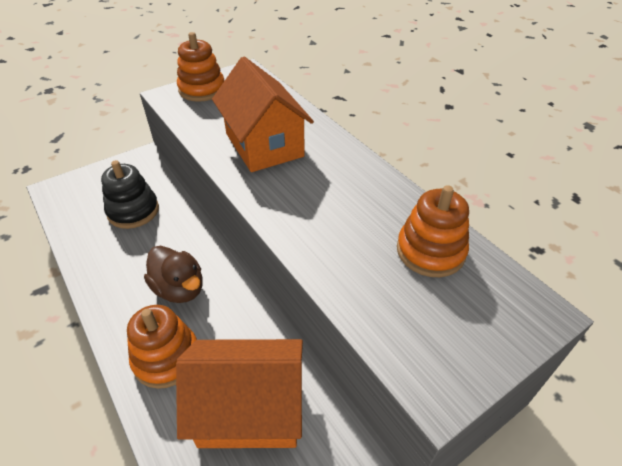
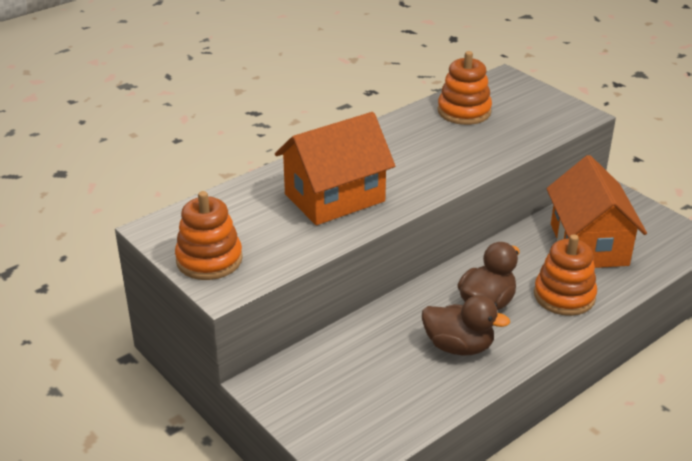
camera: 95 degrees left, 10 degrees down
black stacking toy [101,160,159,229] -> none
none -> brown duck [422,295,510,355]

